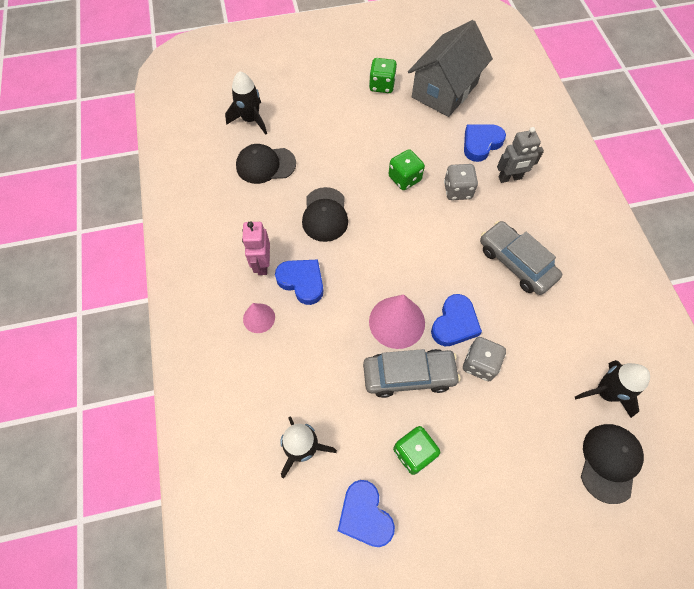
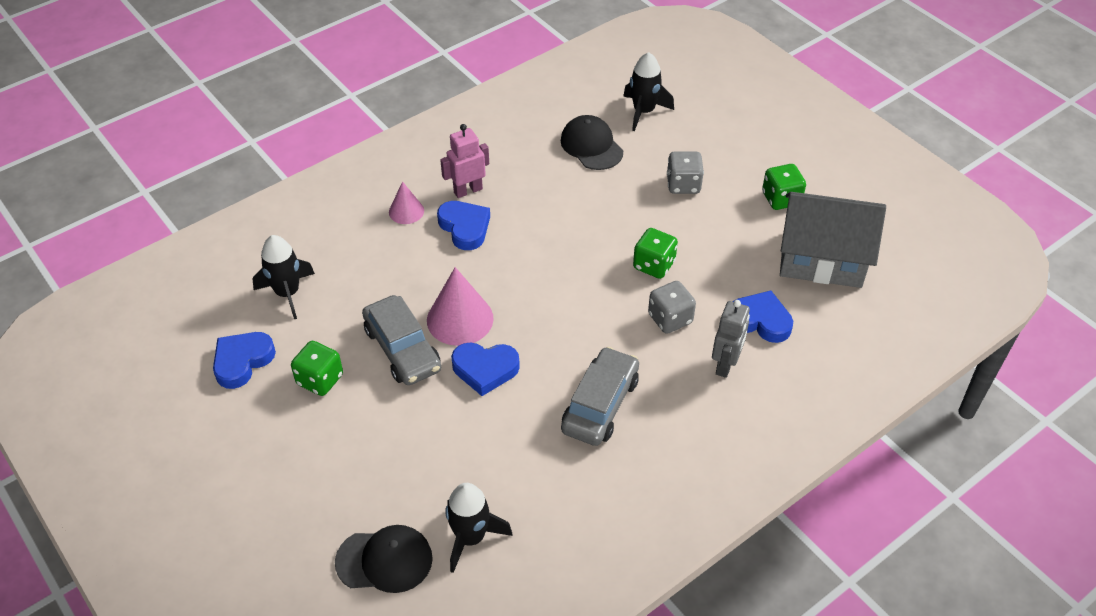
camera: 65 degrees right, 15 degrees down
blue heart [275,259,323,305] -> blue heart turned 45 degrees counterclockwise [437,201,490,250]
black cap [302,187,348,242] -> none
grey dice [463,337,506,381] -> grey dice moved to [667,151,704,194]
grey robot [497,127,544,183] -> grey robot turned 120 degrees counterclockwise [712,300,750,378]

